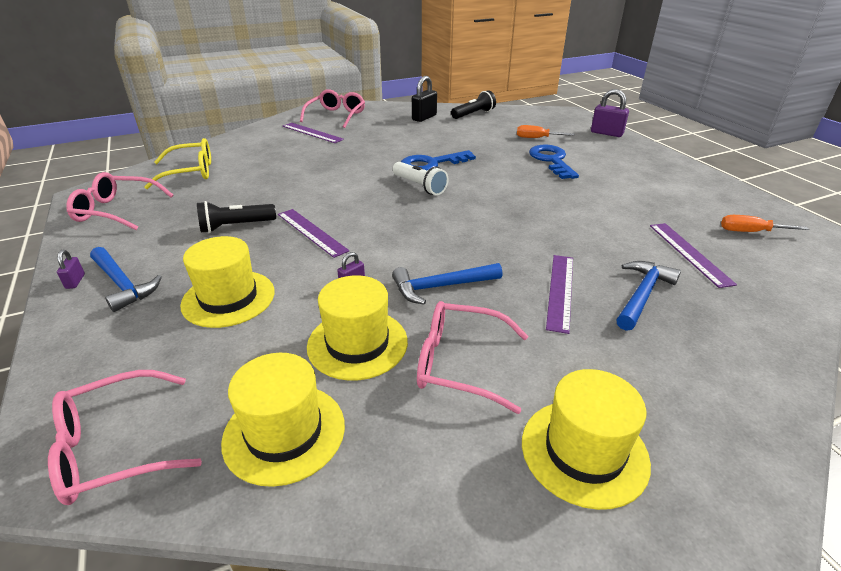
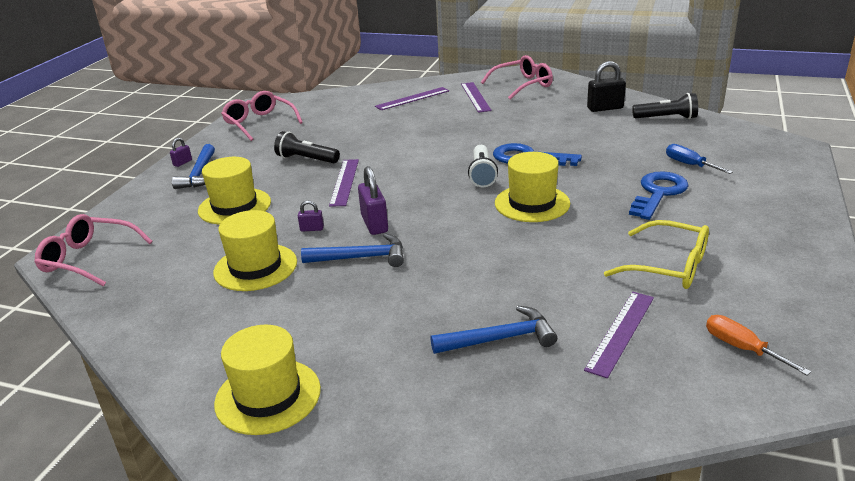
camera: 45 degrees right, 5 degrees down
yellow glasses [144,138,211,189] -> yellow glasses moved to [604,220,709,289]
yellow hat [221,353,345,487] -> yellow hat moved to [495,152,570,222]
blue hammer [392,263,502,305] -> blue hammer turned 150 degrees clockwise [301,234,404,267]
pink glasses [417,301,528,414] -> none
orange screwdriver [517,125,575,138] -> blue screwdriver [666,144,733,174]
purple ruler [546,255,573,334] -> purple ruler moved to [375,87,449,110]
purple padlock [591,89,629,137] -> purple padlock moved to [358,166,388,235]

